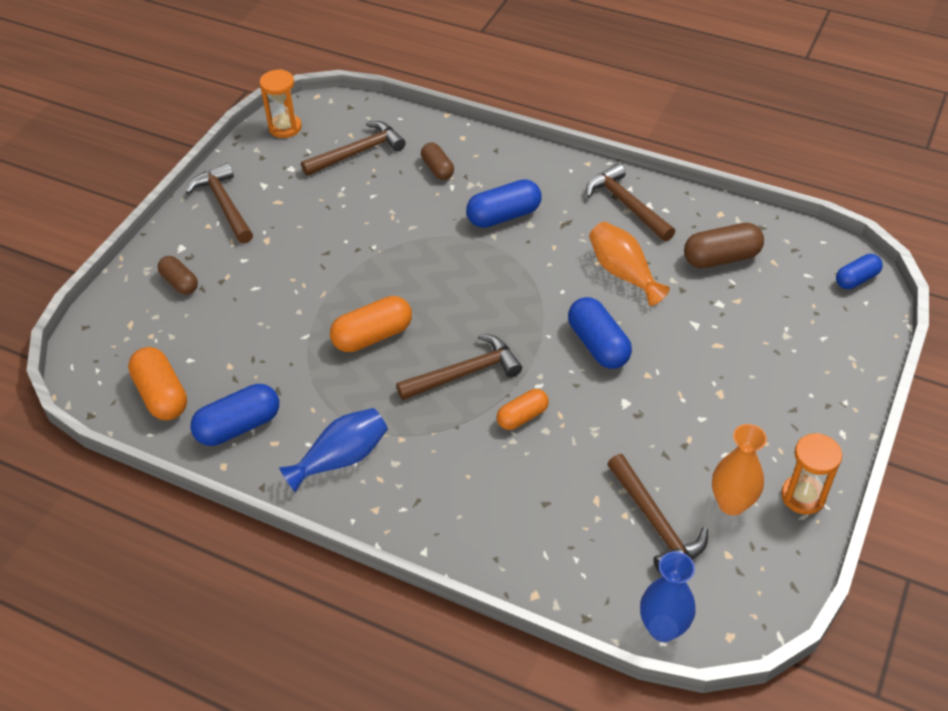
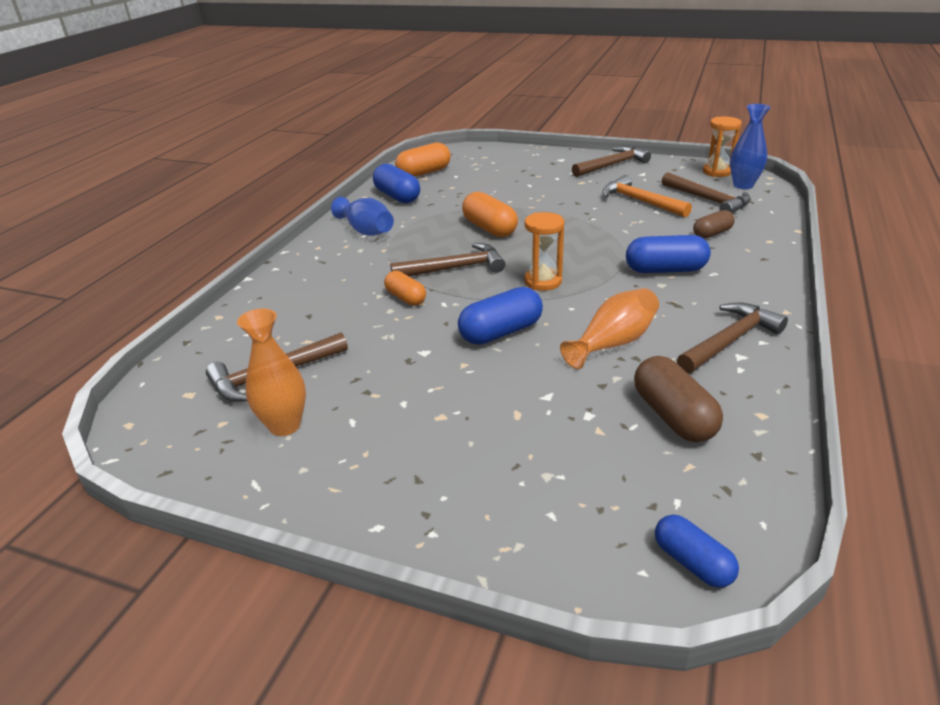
camera: 85 degrees right, 15 degrees down
brown capsule [158,256,198,295] -> none
brown hammer [396,334,522,400] -> brown hammer turned 75 degrees counterclockwise [390,243,505,277]
blue capsule [466,179,541,228] -> blue capsule turned 60 degrees counterclockwise [626,235,711,273]
blue vase [640,551,696,642] -> blue vase moved to [730,104,771,189]
orange hourglass [781,433,842,514] -> orange hourglass moved to [524,212,564,291]
none -> orange hammer [602,175,692,217]

